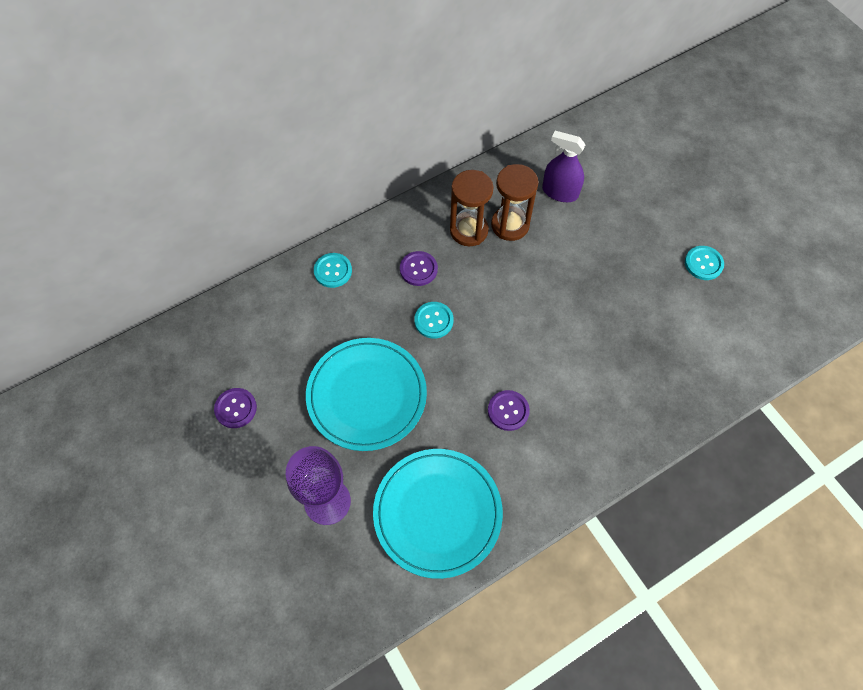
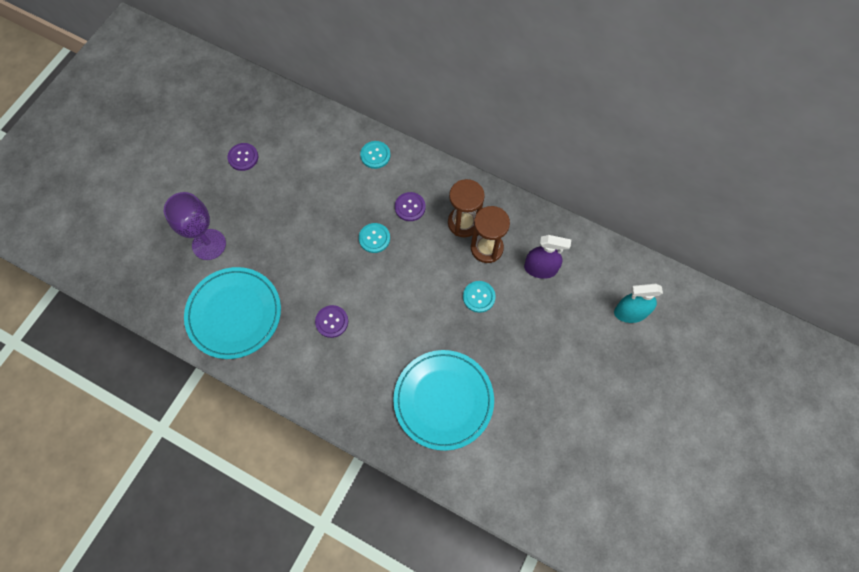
camera: 60 degrees right, 5 degrees up
turquoise plate [306,338,427,451] -> turquoise plate moved to [393,350,494,451]
purple spray bottle [542,131,586,202] -> purple spray bottle turned 105 degrees clockwise [524,235,571,279]
turquoise button [685,246,724,280] -> turquoise button moved to [463,281,496,313]
none -> turquoise spray bottle [614,284,663,323]

